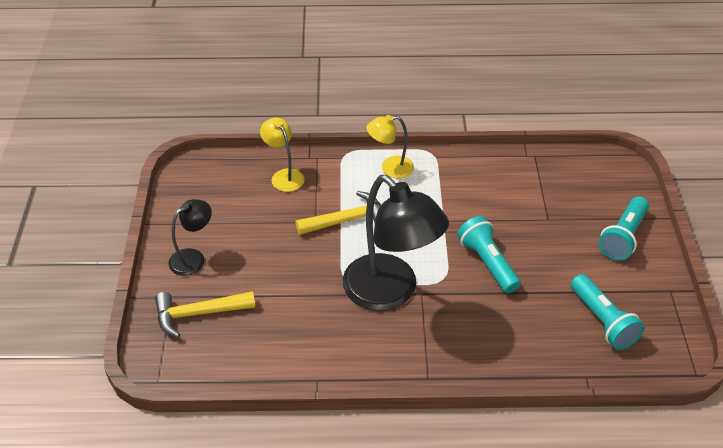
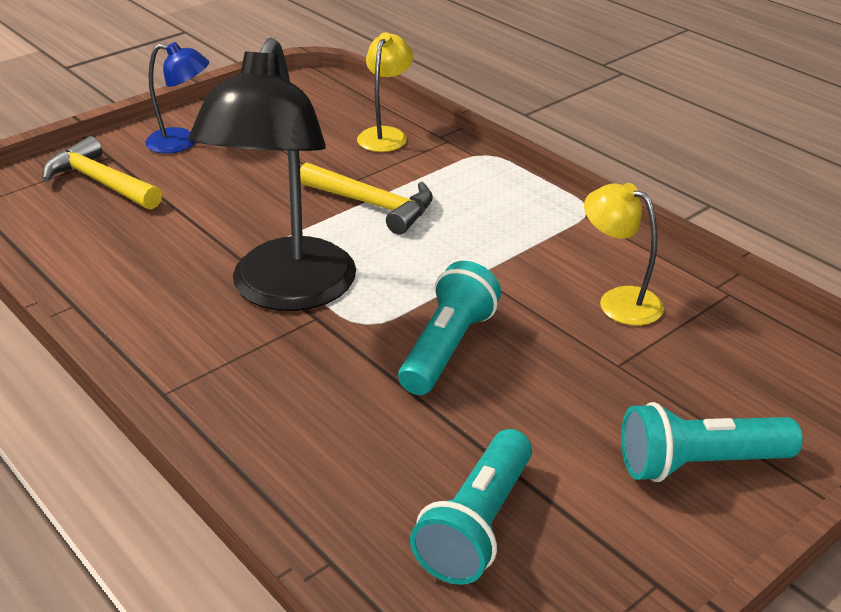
camera: 50 degrees right, 10 degrees down
black lamp [168,199,212,276] -> blue lamp [145,42,209,153]
yellow lamp [367,115,414,178] -> yellow lamp moved to [584,183,664,326]

